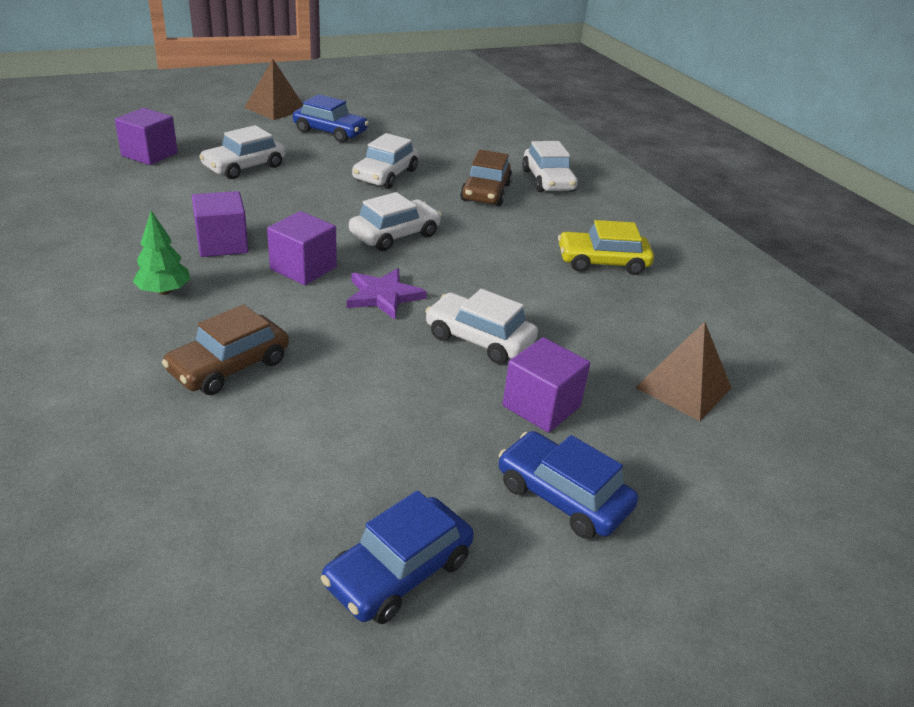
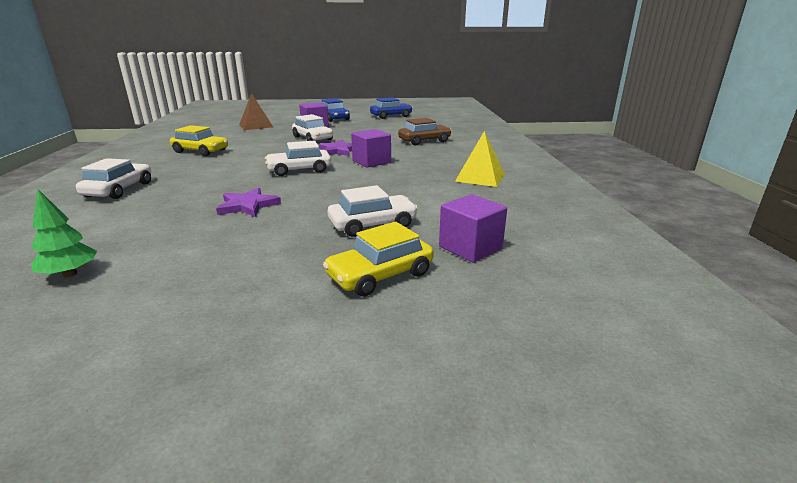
camera: 155 degrees left, 10 degrees down
green tree [132,211,191,295] -> green tree moved to [31,189,97,277]
purple cube [192,191,249,257] -> none
brown pyramid [244,59,303,120] -> none
blue car [293,94,369,142] -> none
white car [352,133,418,189] -> purple star [216,188,281,217]
brown car [460,150,512,206] -> none
none -> yellow car [323,222,434,297]
none -> yellow pyramid [455,131,505,187]

